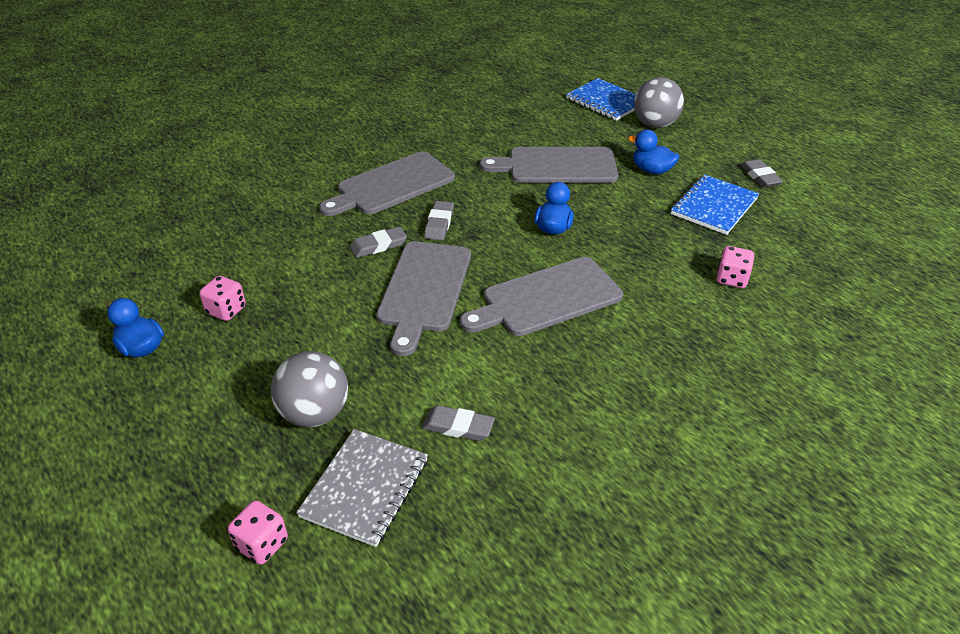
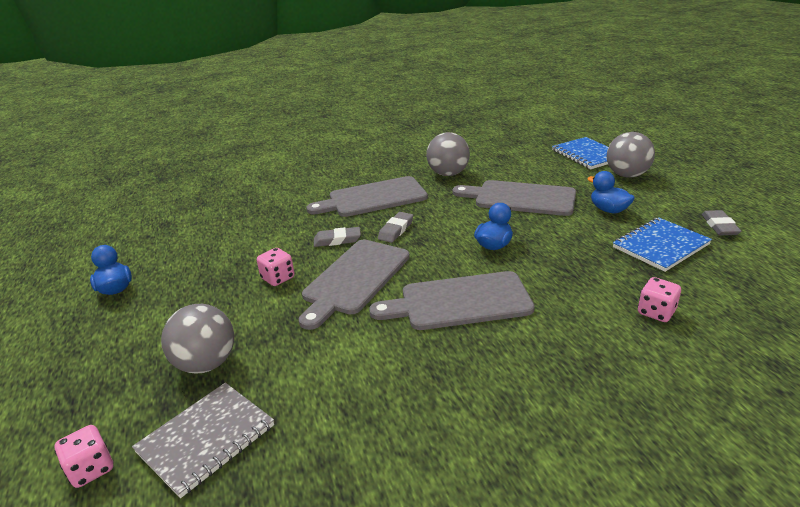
camera: 20 degrees right, 10 degrees down
pink dice [199,276,246,321] -> pink dice moved to [257,248,294,286]
grey eraser [422,405,495,441] -> none
none -> grey ball [426,132,470,176]

